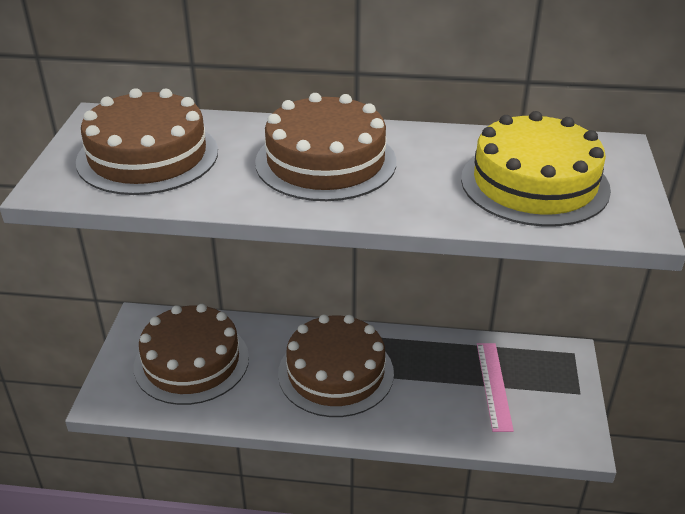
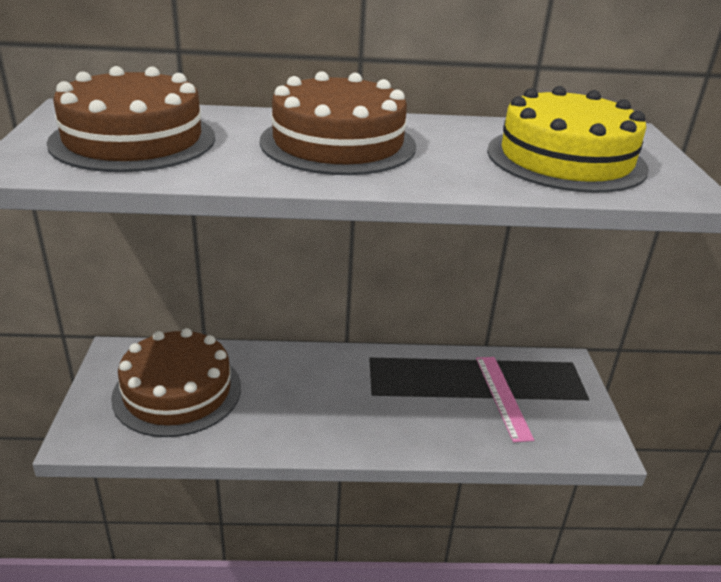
camera: 10 degrees left, 5 degrees down
brown cake [278,314,394,417] -> none

